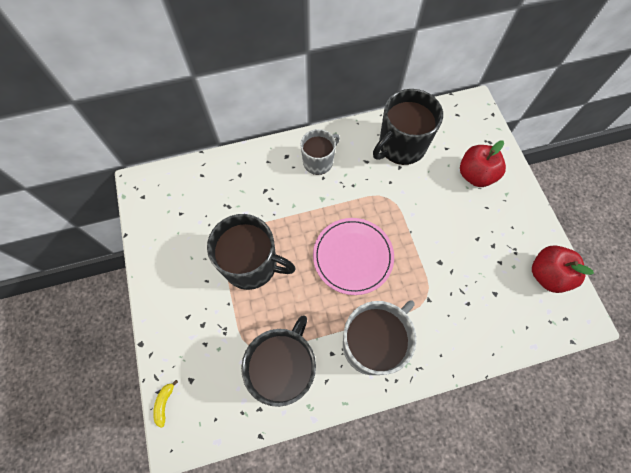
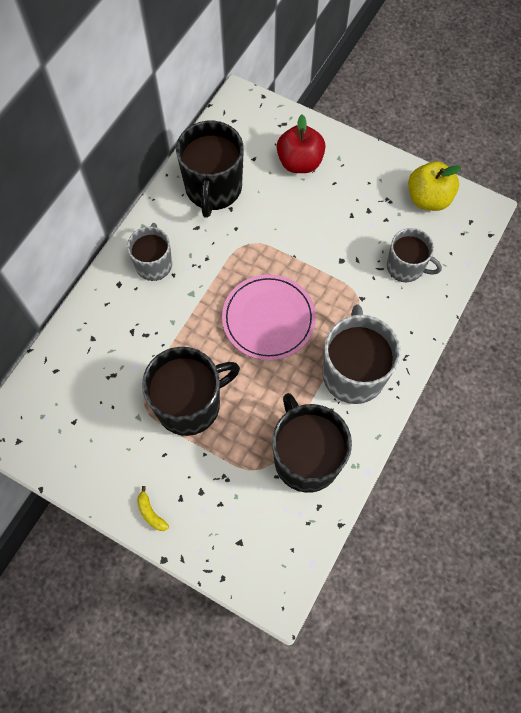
camera: 45 degrees left, 0 degrees up
yellow banana [153,380,178,428] -> yellow banana moved to [137,486,169,531]
red apple [532,246,594,293] -> yellow apple [408,161,461,211]
none -> grey mug [387,228,442,282]

